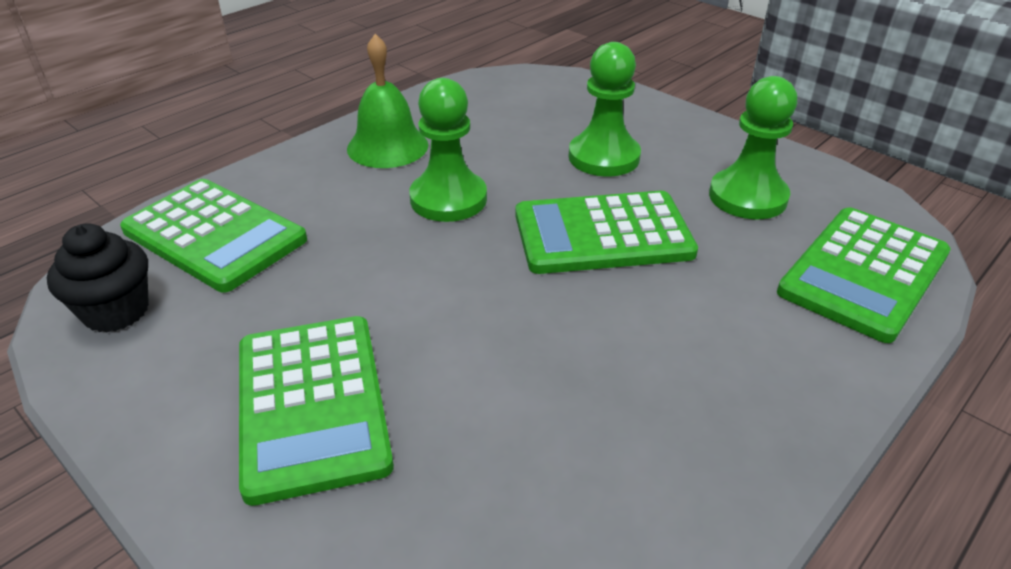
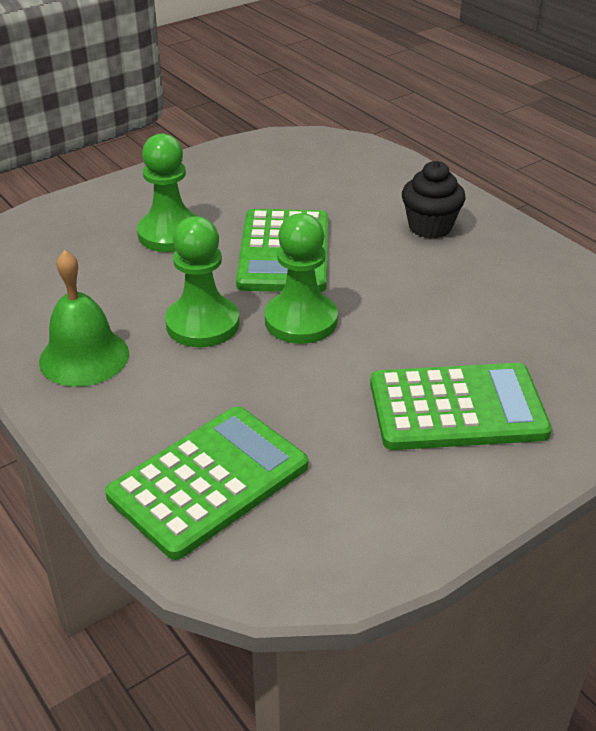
camera: 80 degrees left, 0 degrees up
black cupcake [47,223,149,332] -> black cupcake moved to [402,161,466,239]
green pawn [709,76,797,219] -> green pawn moved to [265,213,338,344]
green calculator [777,207,951,343] -> none

